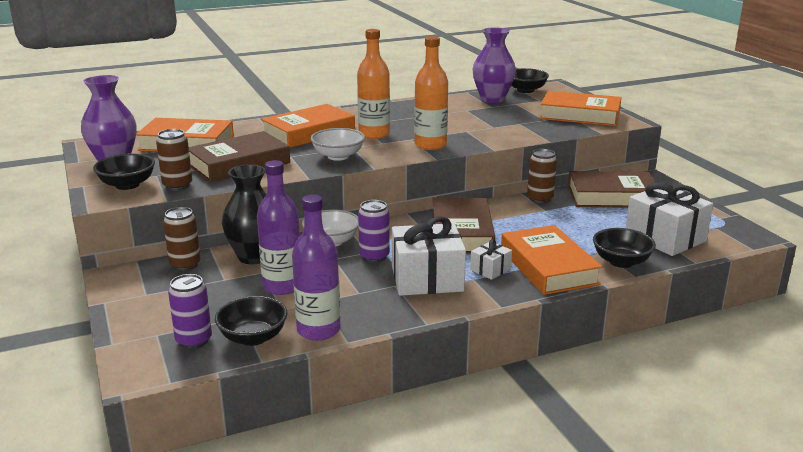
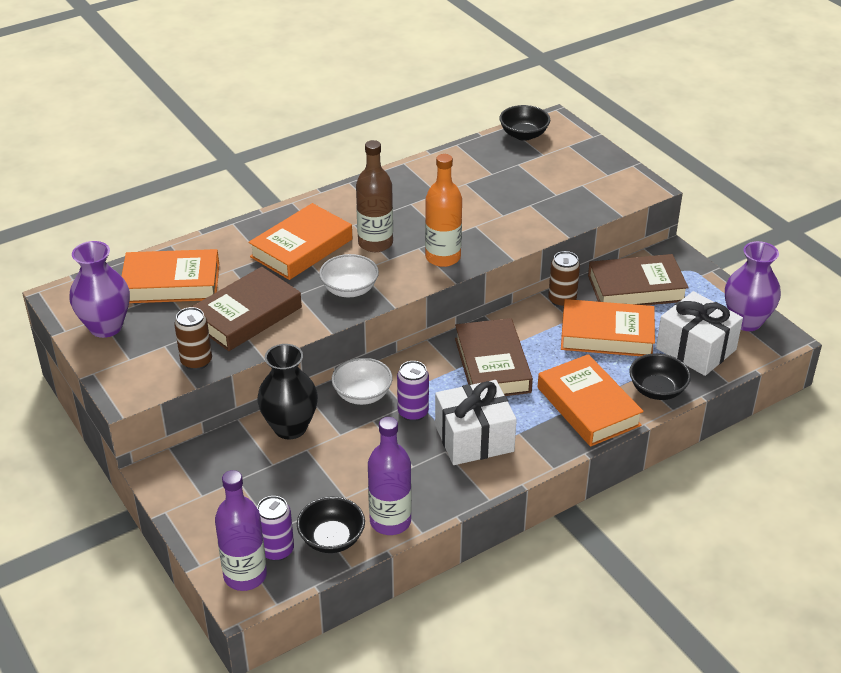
camera: 10 degrees left, 15 degrees up
black bowl [93,154,155,190] -> none
brown can [163,207,201,271] -> none
purple bottle [257,160,300,295] -> purple bottle moved to [215,470,267,591]
orange bottle [357,29,390,139] -> brown bottle [356,140,393,252]
white gift [470,239,512,280] -> none
purple vase [473,27,516,103] -> purple vase moved to [725,241,781,331]
orange book [540,91,621,126] -> orange book moved to [561,299,655,356]

